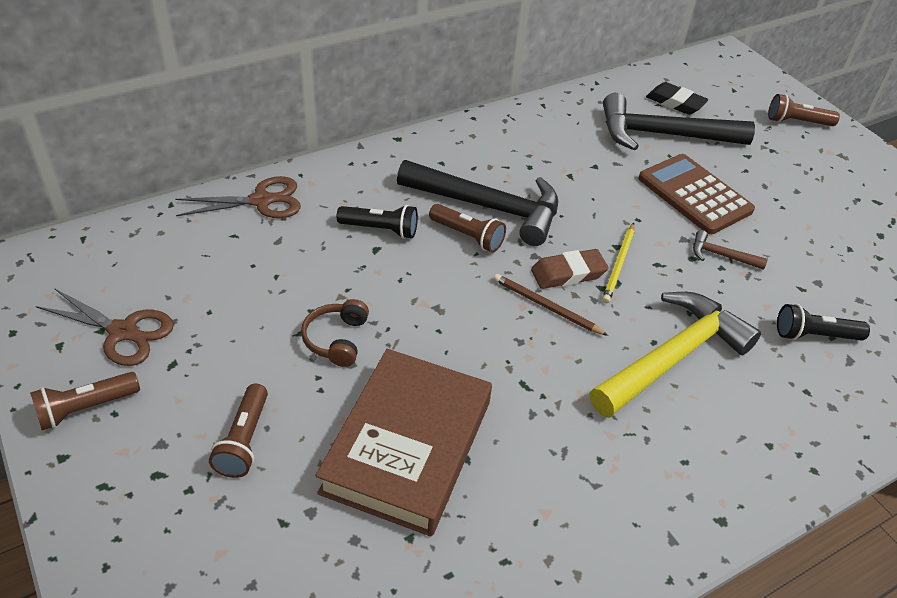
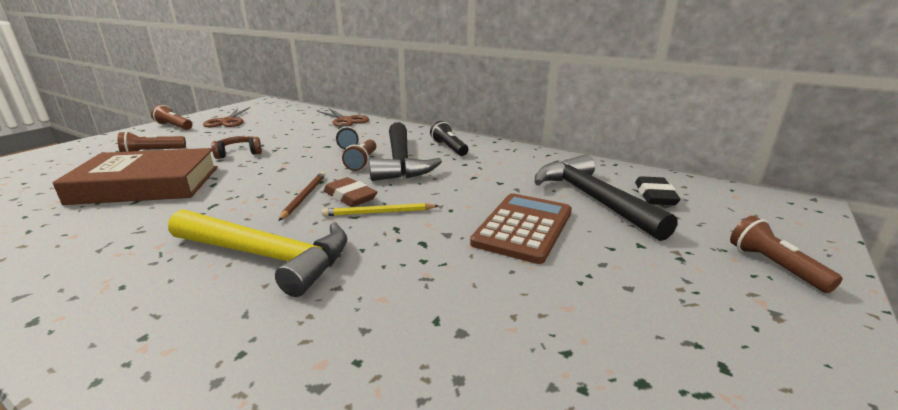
camera: 65 degrees right, 20 degrees down
brown hammer [693,230,768,270] -> none
black flashlight [777,304,870,341] -> black flashlight moved to [430,121,468,156]

